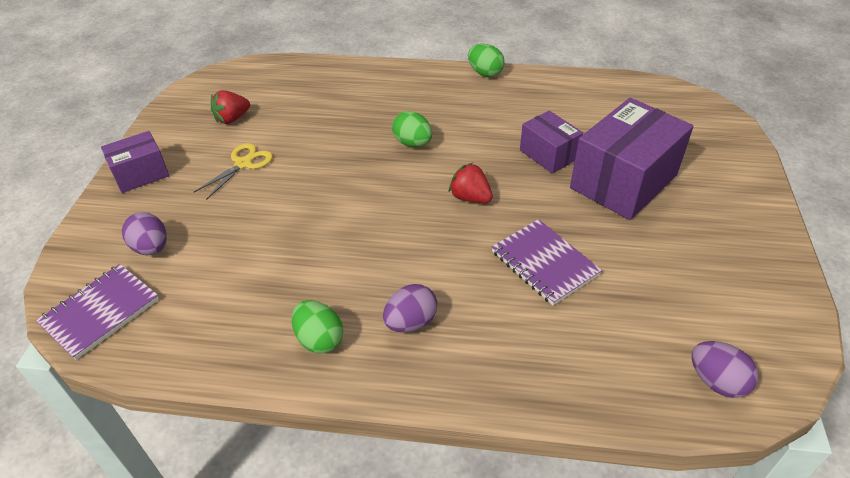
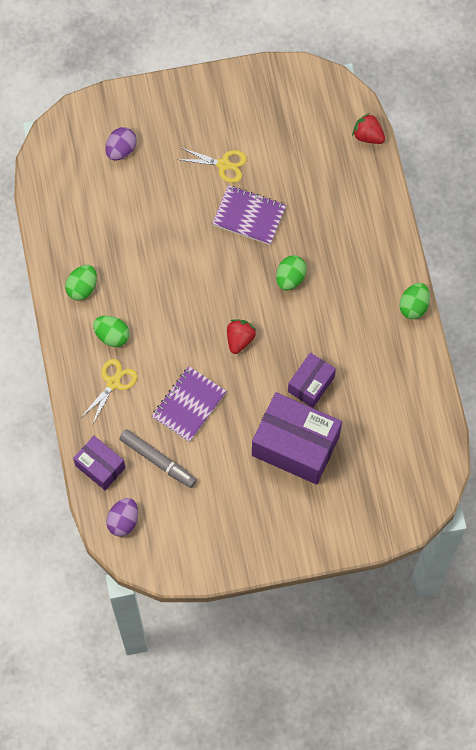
camera: 70 degrees right, 25 degrees up
purple notebook [36,264,159,360] -> purple notebook moved to [212,185,286,245]
purple box [101,131,170,193] -> purple box moved to [73,436,125,490]
red strawberry [211,90,250,124] -> red strawberry moved to [352,113,385,144]
purple egg [383,284,437,332] -> green egg [93,316,130,347]
none -> yellow scissors [81,359,137,425]
none -> grey marker [119,429,197,488]

